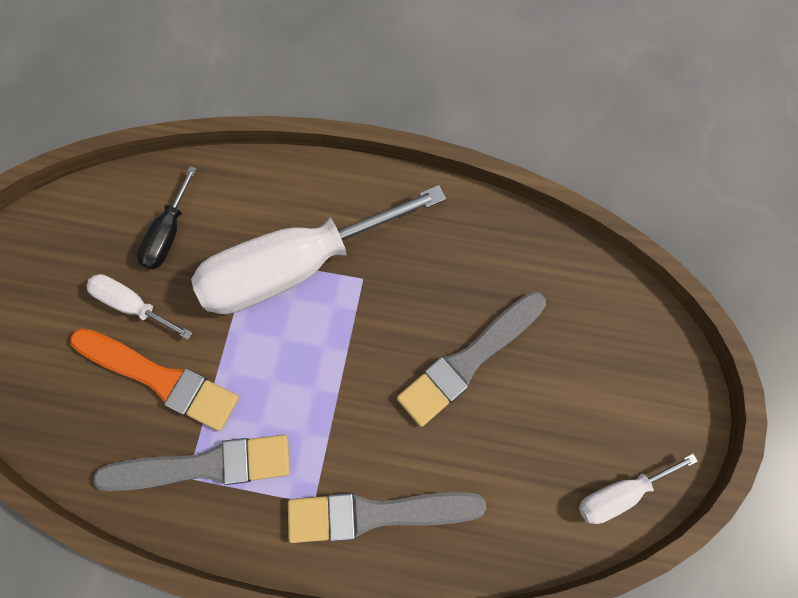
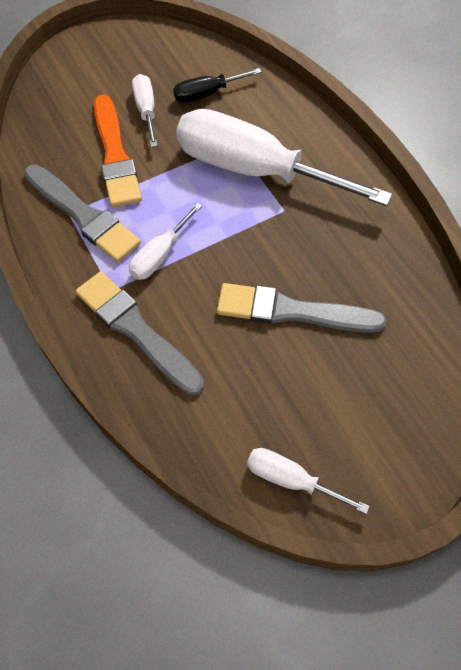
camera: 50 degrees right, 10 degrees down
none -> white screwdriver [129,203,202,280]

